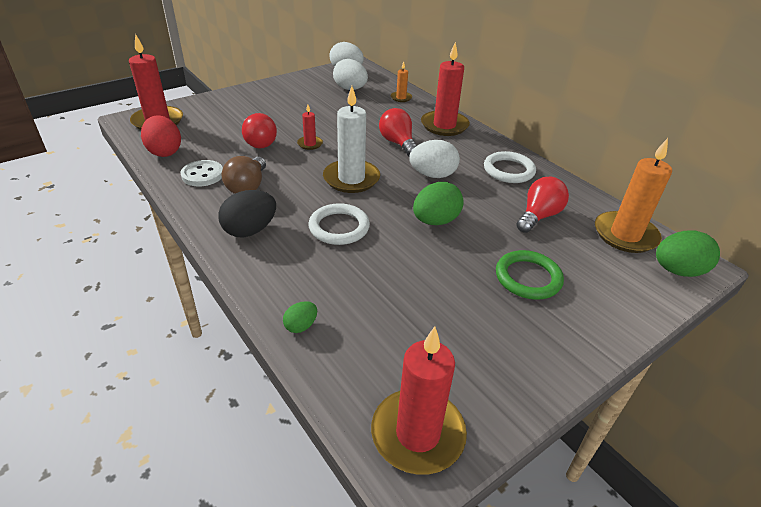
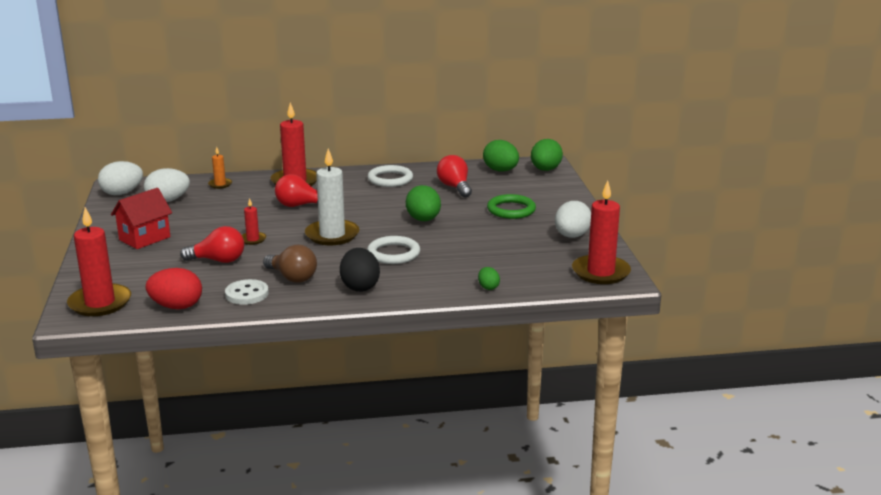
camera: 60 degrees left, 15 degrees down
white egg [409,140,460,178] -> white egg moved to [555,201,591,238]
orange candle [595,138,672,253] -> green egg [483,140,519,172]
none -> red house [111,188,172,249]

